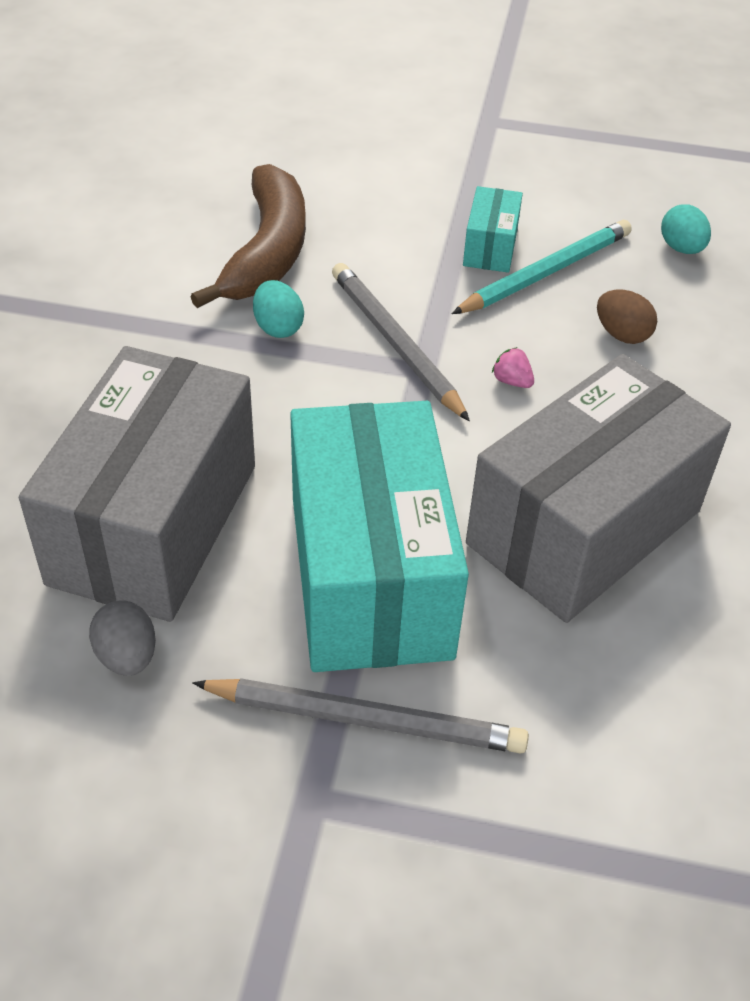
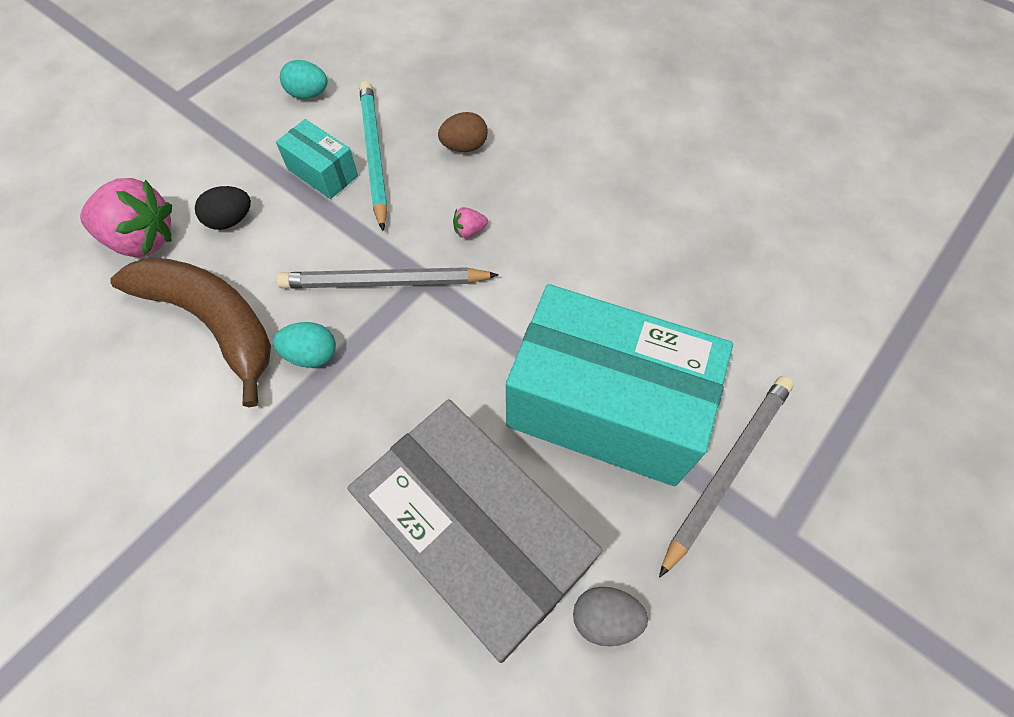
camera: 60 degrees left, 15 degrees up
grey box [466,354,731,623] -> none
turquoise egg [661,204,711,254] -> turquoise egg moved to [280,60,328,99]
none -> pink strawberry [80,178,172,257]
none -> black egg [195,186,251,230]

